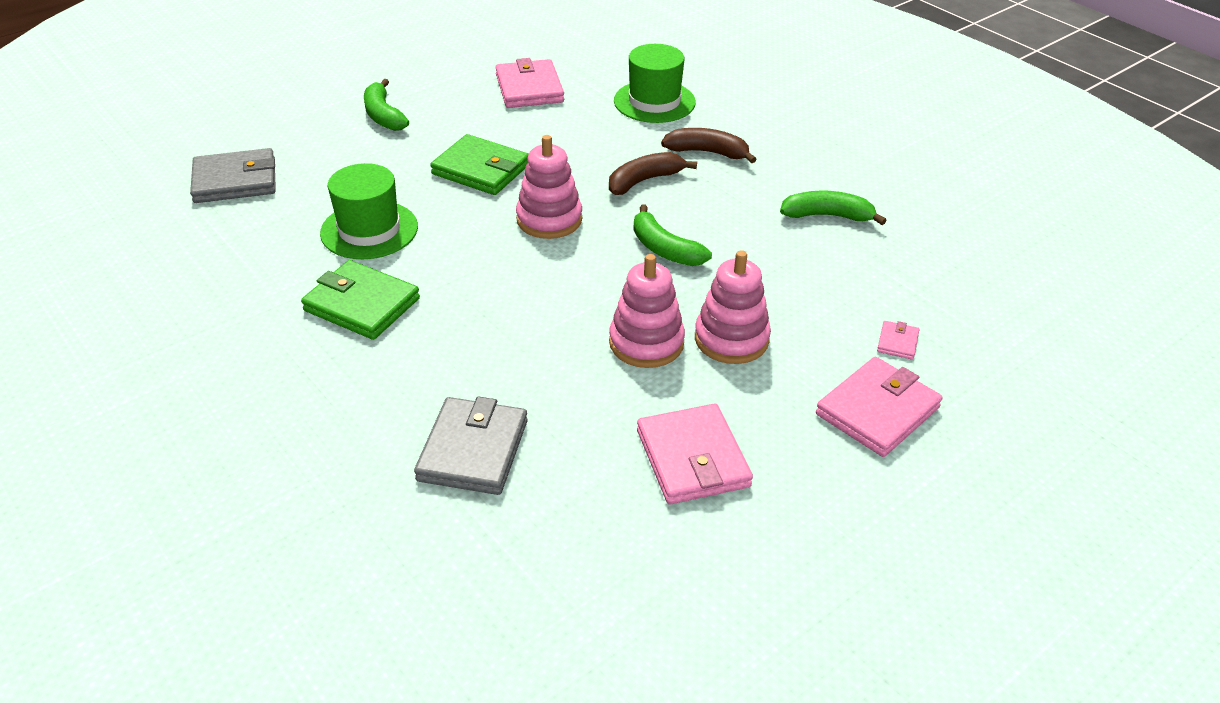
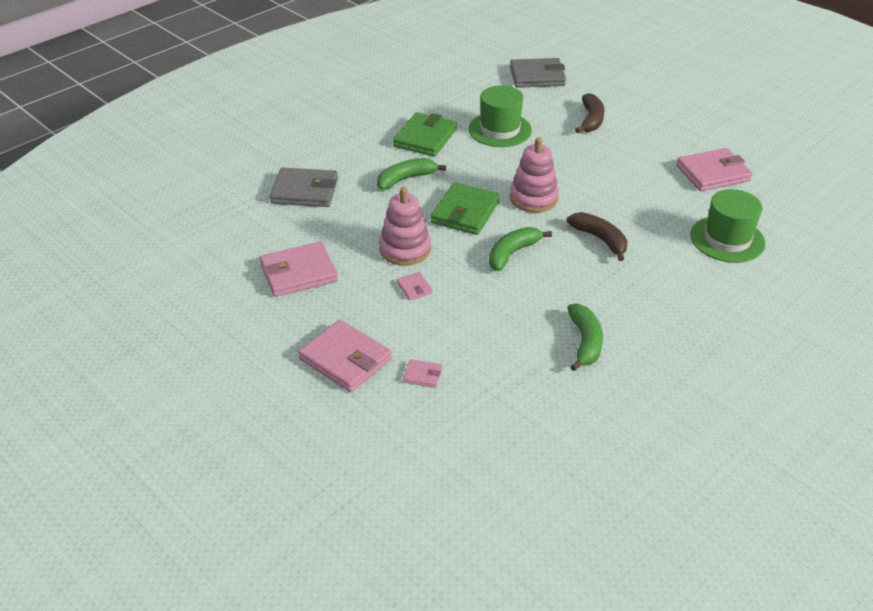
camera: 85 degrees right, 0 degrees up
grey wallet [190,148,276,203] -> grey wallet turned 75 degrees counterclockwise [510,58,566,88]
green banana [364,79,409,131] -> green banana moved to [377,158,446,190]
green wallet [430,134,528,195] -> green wallet moved to [431,183,500,235]
brown banana [661,128,756,163] -> brown banana moved to [575,93,605,133]
pink stacking toy [695,250,771,364] -> pink wallet [397,272,432,301]

